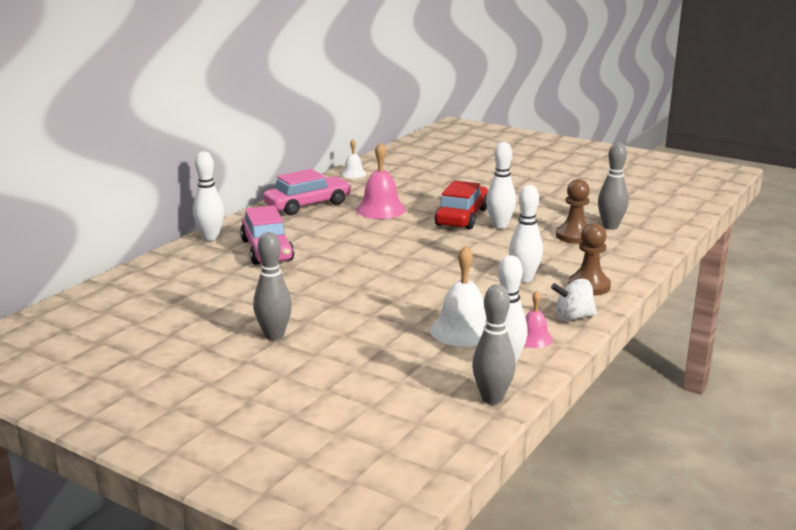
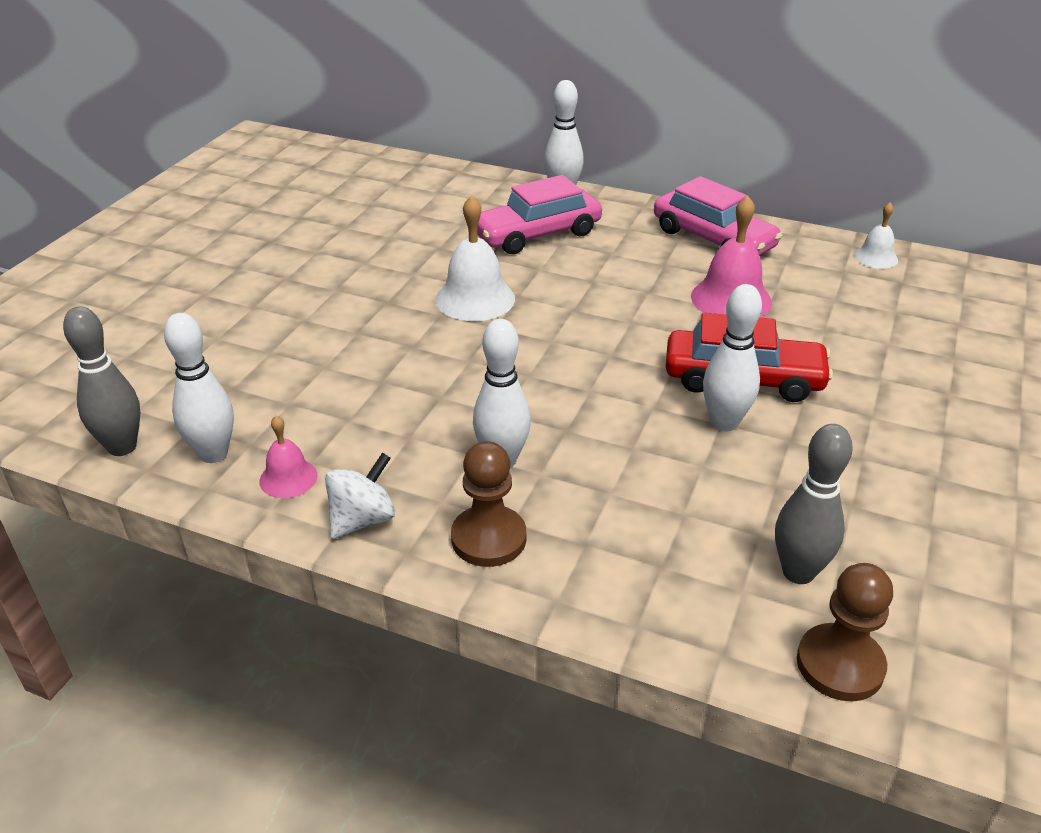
camera: 80 degrees right, 15 degrees up
grey bowling pin [253,232,292,340] -> none
white bell [430,246,487,347] -> white bell moved to [435,195,515,321]
white spinning top [551,279,597,321] -> white spinning top turned 60 degrees clockwise [325,452,395,539]
brown pawn [556,179,590,244] -> brown pawn moved to [797,563,893,701]

